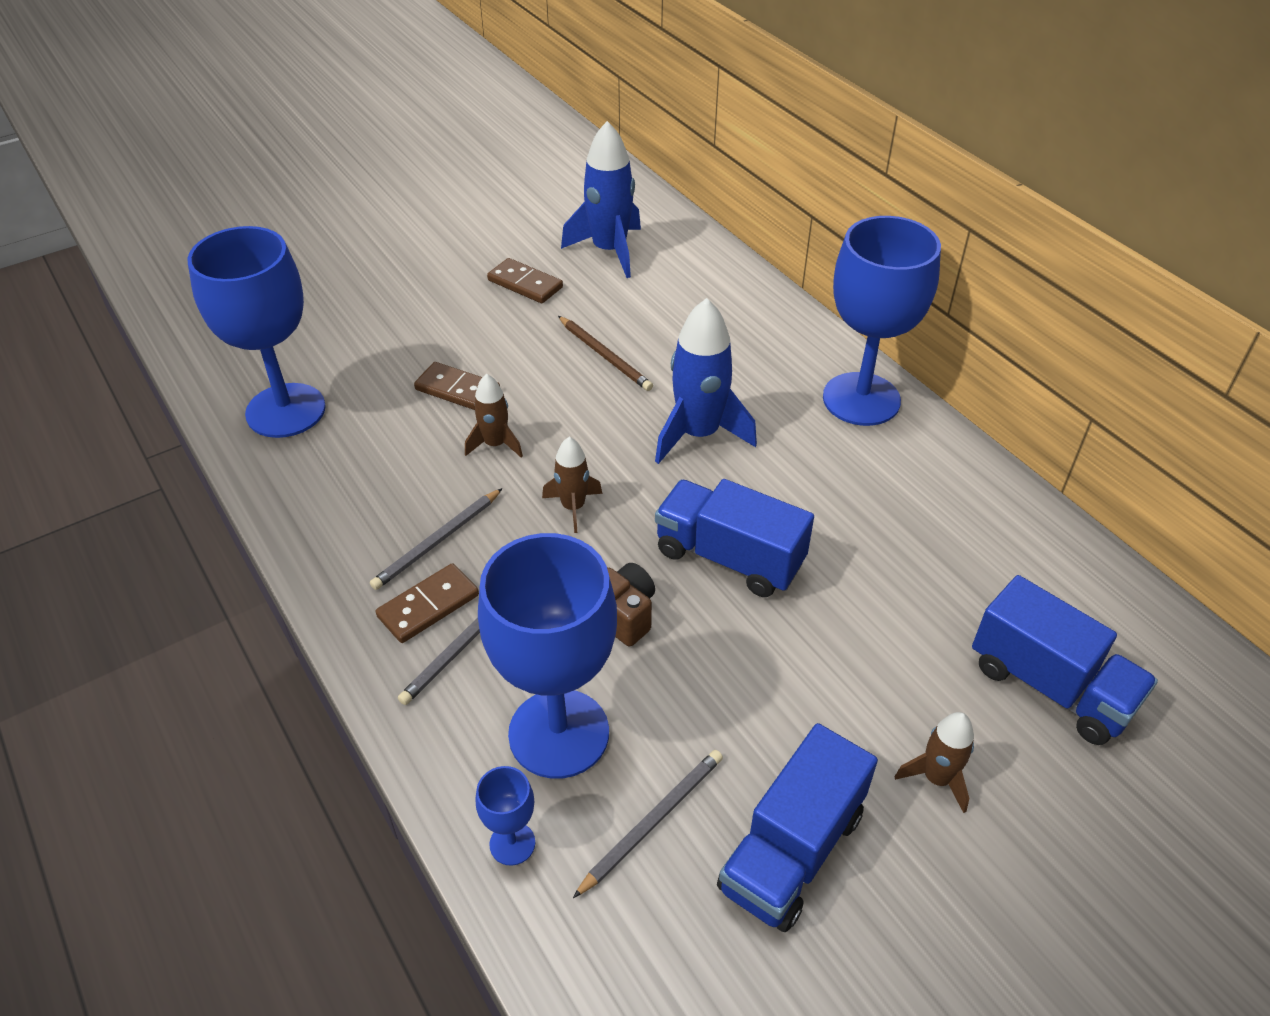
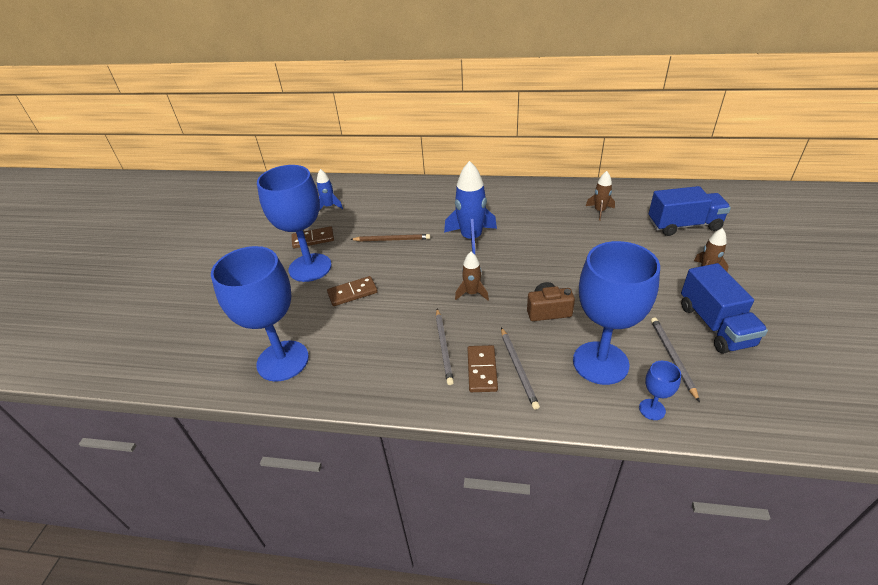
camera: 45 degrees left, 5 degrees down
brown rocket [465,374,523,457] -> brown rocket moved to [586,171,615,221]
blue rocket [561,121,641,278] -> blue rocket [317,169,343,211], size x0.55
blue truck [655,479,814,597] -> none
blue goblet [823,216,941,426] -> blue goblet moved to [257,165,332,282]

